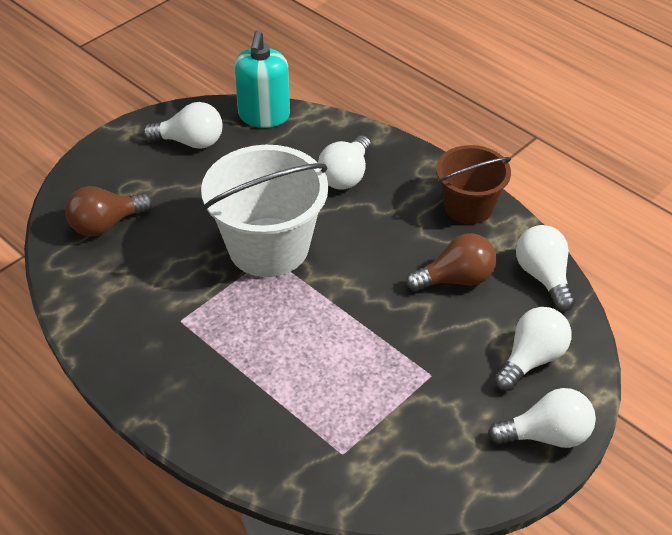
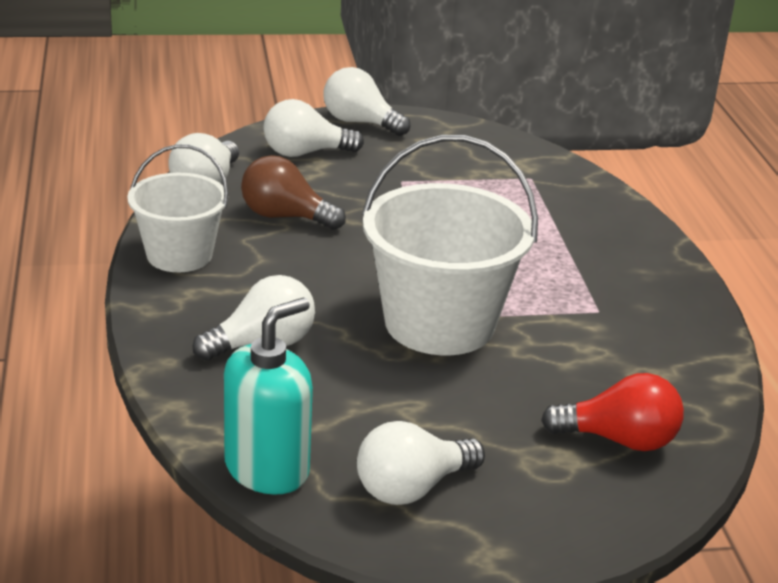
camera: 145 degrees left, 15 degrees down
brown light bulb [65,186,153,236] -> red light bulb [541,373,684,451]
white light bulb [143,102,223,149] -> white light bulb turned 75 degrees counterclockwise [357,421,485,505]
brown bucket [436,145,511,224] -> white bucket [127,144,228,272]

